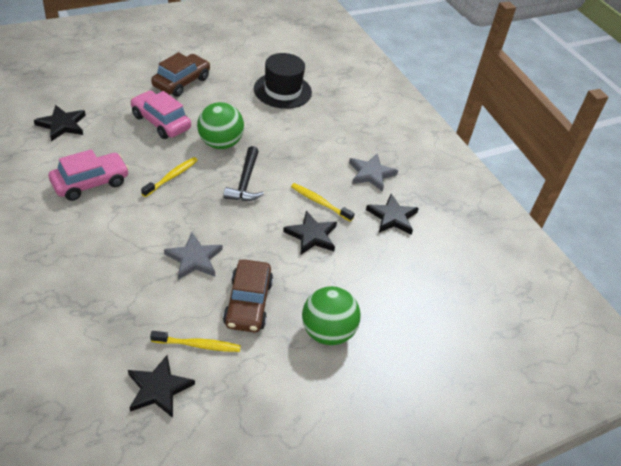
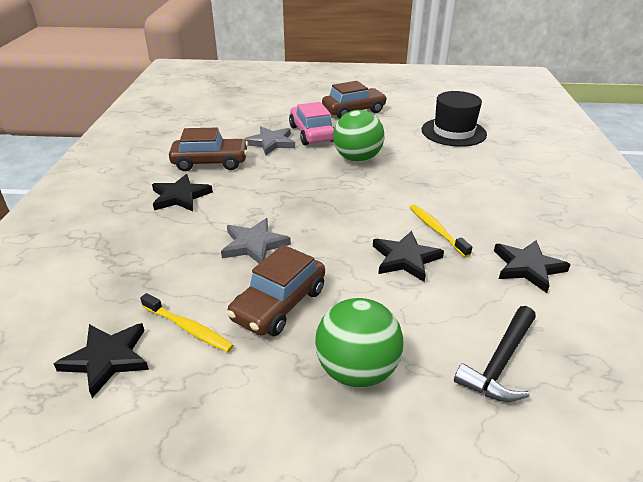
camera: 35 degrees right, 10 degrees down
black star [34,105,86,141] -> black star moved to [152,174,213,211]
pink car [49,149,129,201] -> brown car [169,128,248,171]
yellow toothbrush [141,157,198,197] -> none
black hammer [223,146,264,201] -> black hammer moved to [454,306,536,402]
grey star [349,154,398,192] -> grey star moved to [244,126,295,155]

